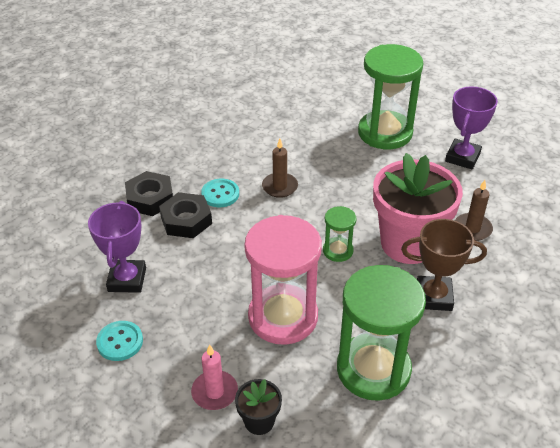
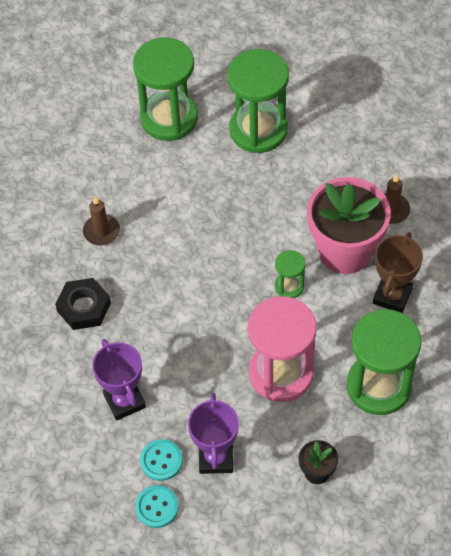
camera: 25 degrees left, 15 degrees up
black nut [159,192,212,238] -> none
pink candle [191,344,238,410] -> none
turquoise button [201,179,239,207] -> turquoise button moved to [135,485,178,528]
brown candle [262,139,298,198] -> brown candle moved to [83,197,120,246]
brown trophy [401,219,487,311] -> brown trophy turned 45 degrees counterclockwise [373,232,423,313]
purple trophy [445,86,498,169] -> purple trophy moved to [188,393,239,474]
none -> green hourglass [133,37,198,141]

